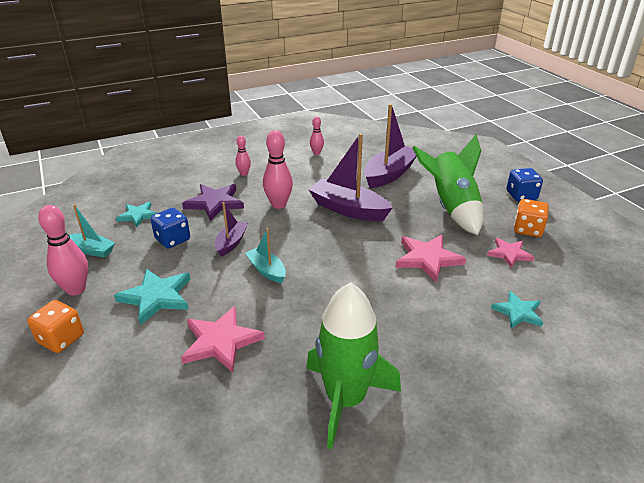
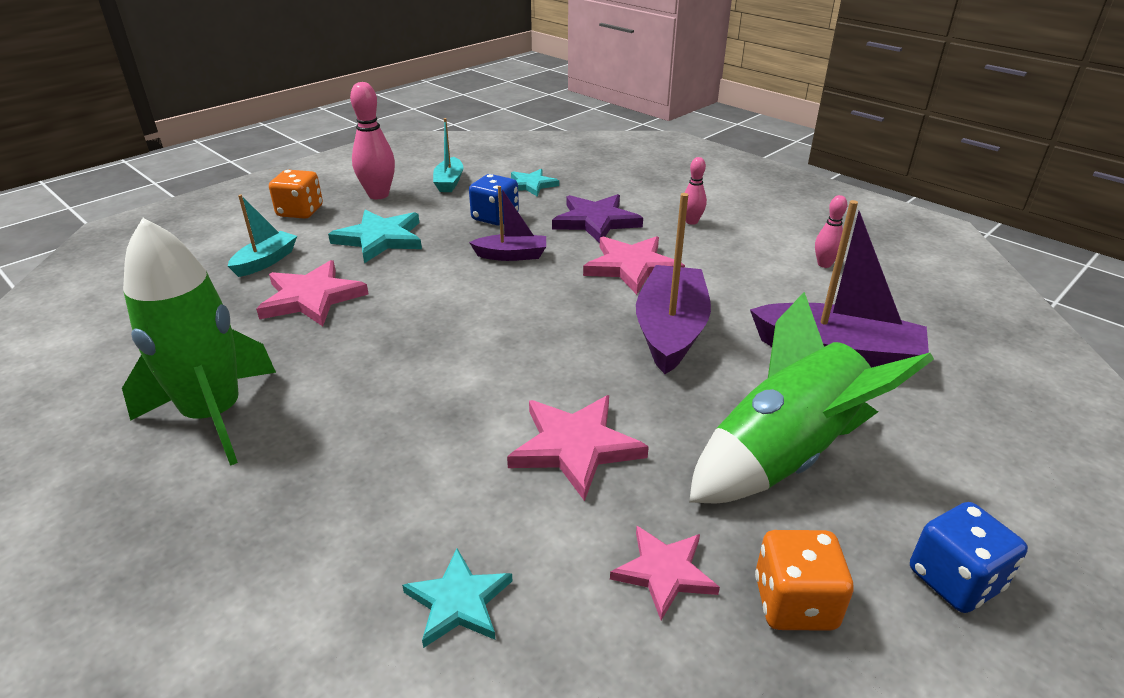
camera: 70 degrees right, 0 degrees up
turquoise boat [245,228,286,283] -> turquoise boat moved to [228,195,297,277]
pink bowling pin [263,130,293,209] -> pink star [583,236,685,295]

